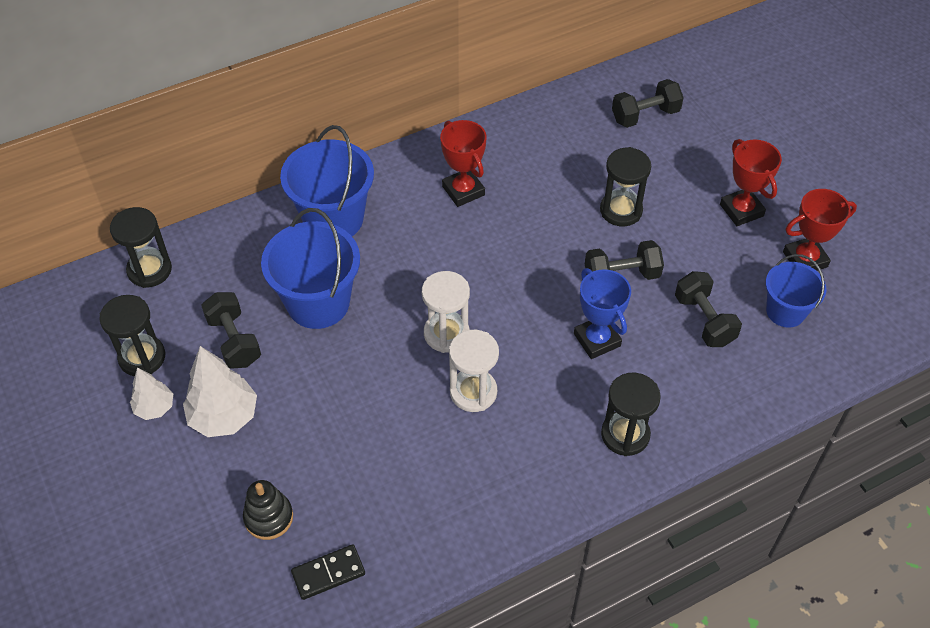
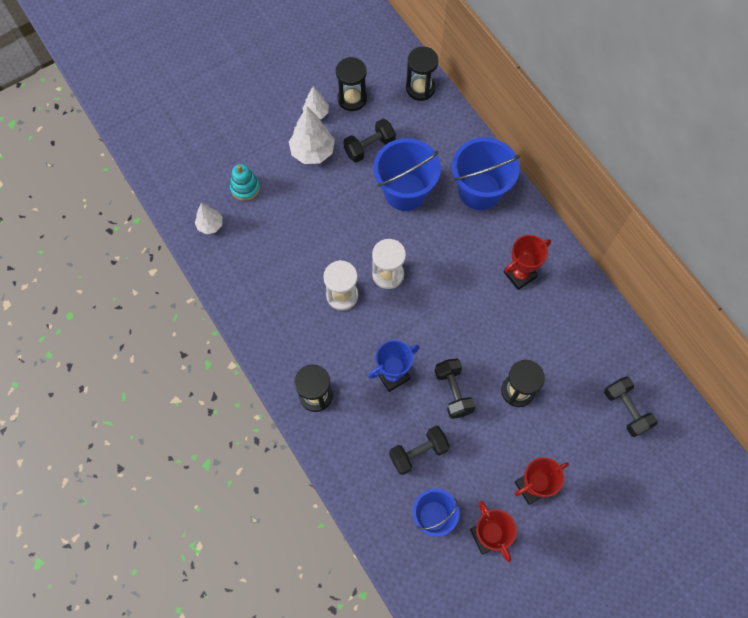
camera: 85 degrees right, 15 degrees up
black stacking toy [243,480,293,540] -> turquoise stacking toy [230,164,260,201]
black domino [291,544,365,600] -> white tree [195,203,222,234]

